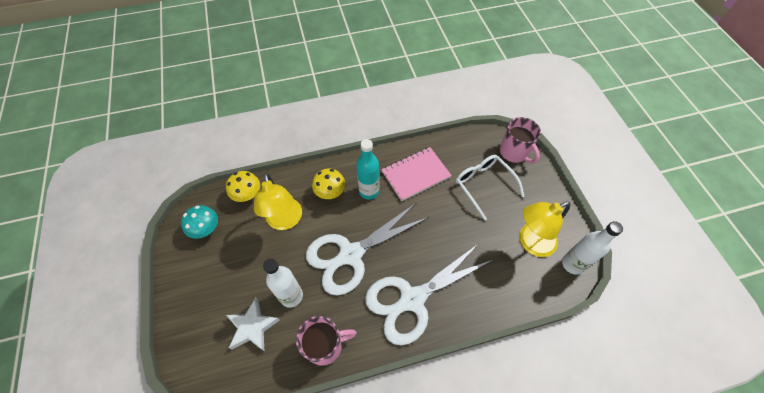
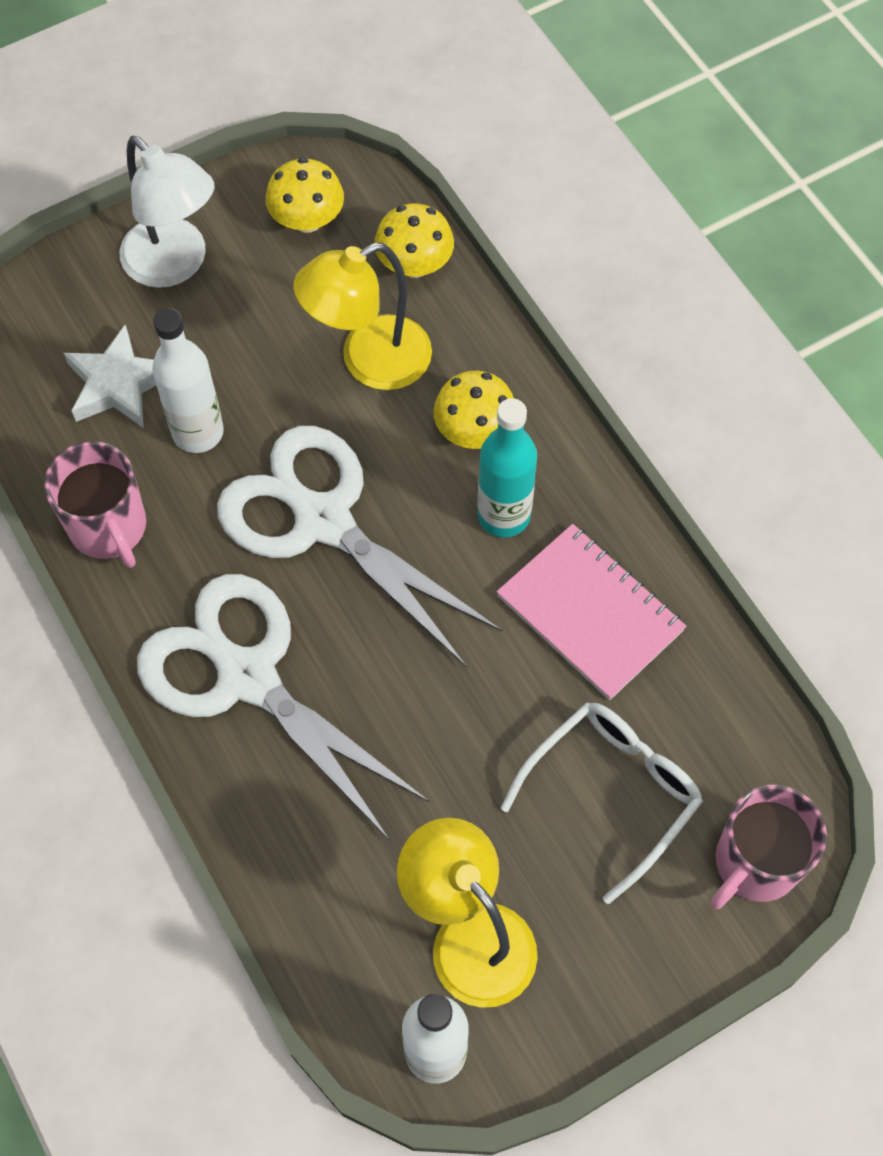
camera: 75 degrees right, 5 degrees up
turquoise mushroom [181,205,218,239] -> yellow mushroom [265,158,344,233]
none -> white lamp [120,136,214,288]

